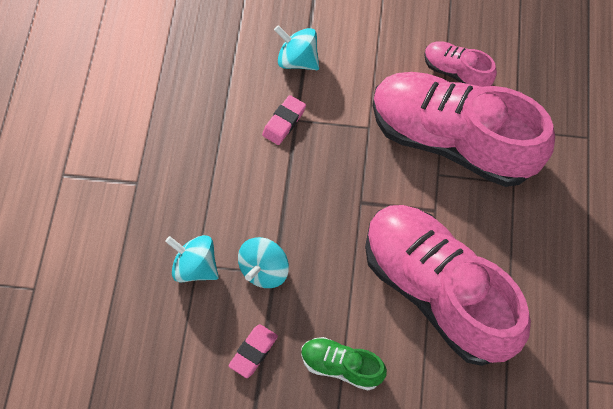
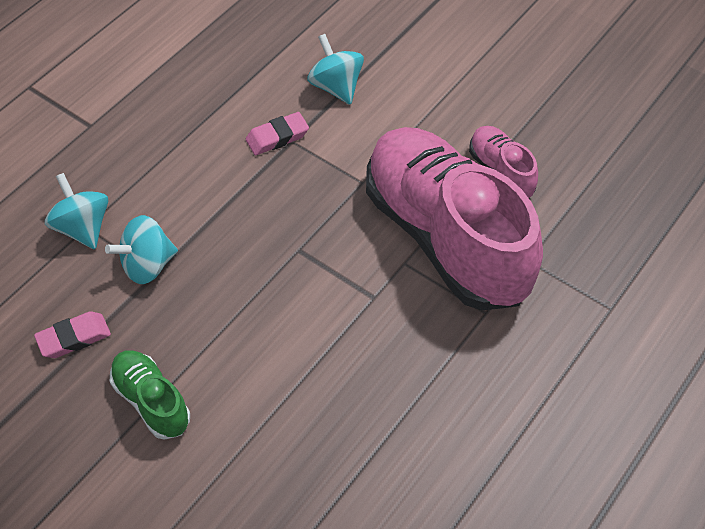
camera: 30 degrees right, 10 degrees down
pink shoe [365,205,531,366] -> none

